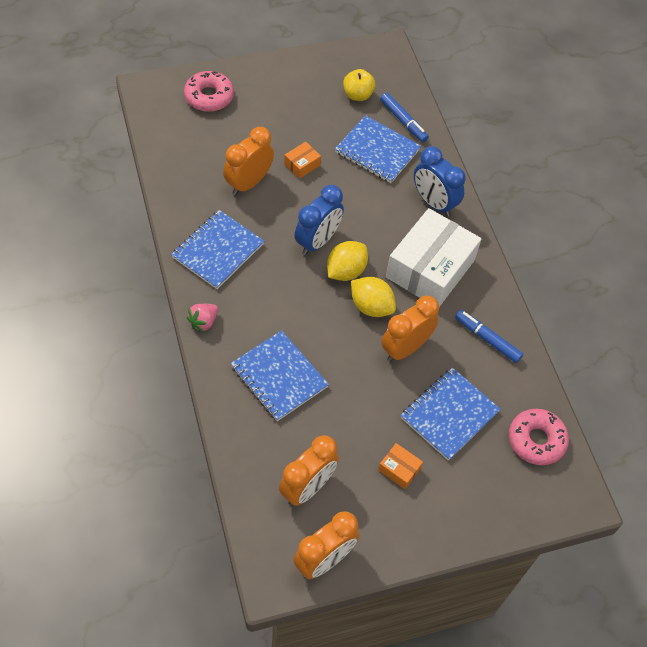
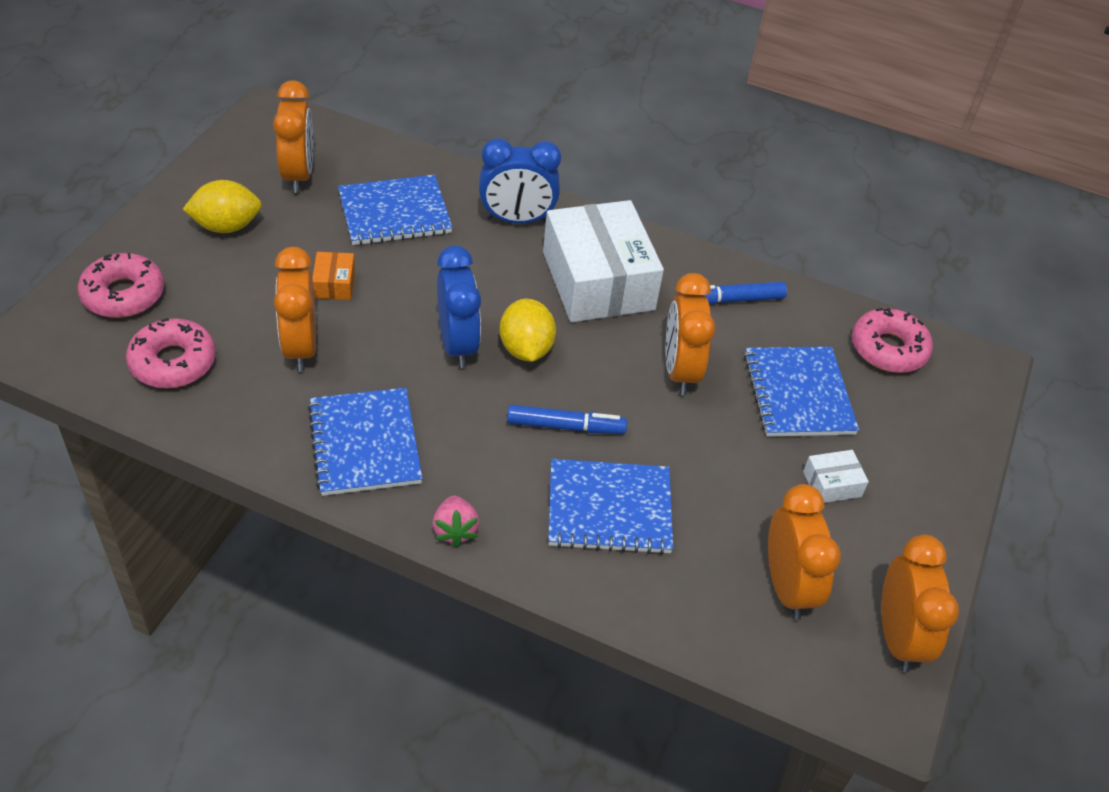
camera: 50 degrees left, 10 degrees down
yellow apple [343,69,375,101] -> orange clock [273,80,313,193]
yellow lemon [351,277,396,317] -> yellow lemon moved to [182,180,262,233]
orange box [378,443,423,489] -> white box [803,450,869,503]
blue marker [380,93,429,142] -> blue marker moved to [507,405,627,434]
none -> pink donut [126,318,216,388]

